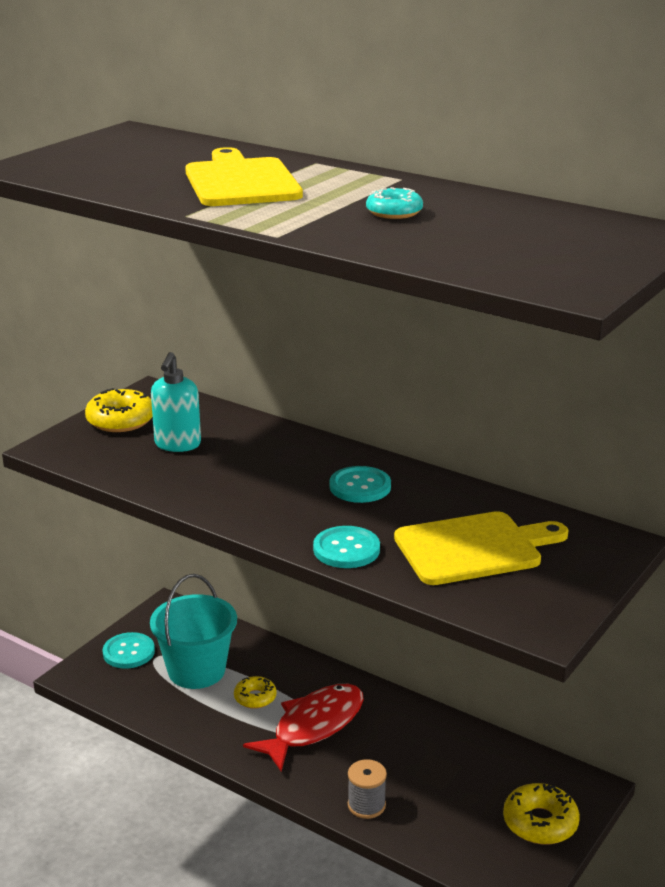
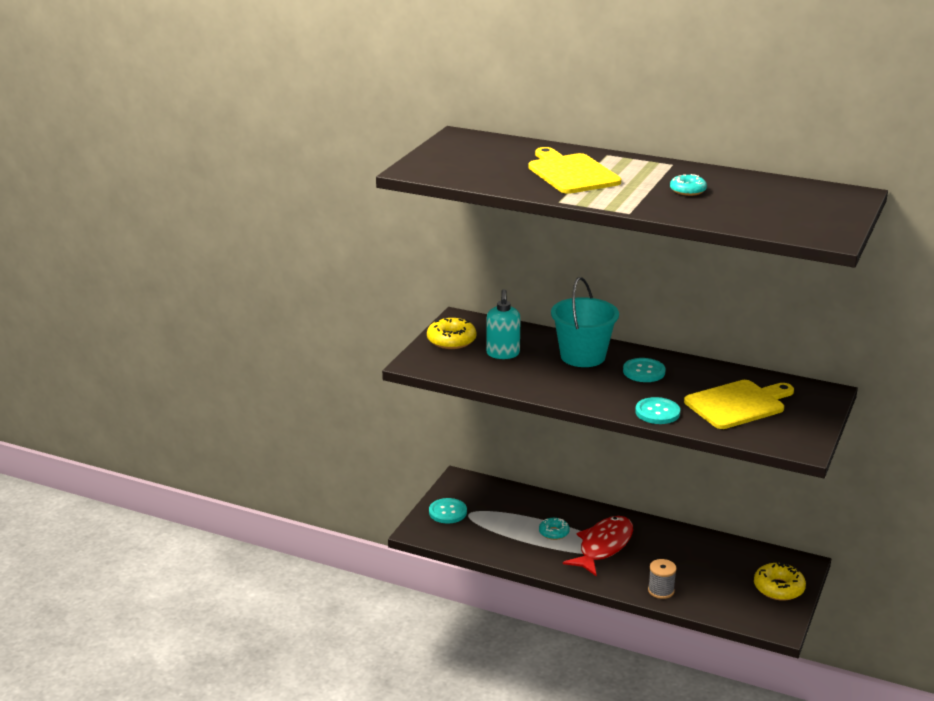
camera: 10 degrees left, 0 degrees up
turquoise bucket [150,574,237,689] -> turquoise bucket moved to [551,277,619,367]
yellow donut [234,676,276,708] -> turquoise donut [539,518,570,540]

